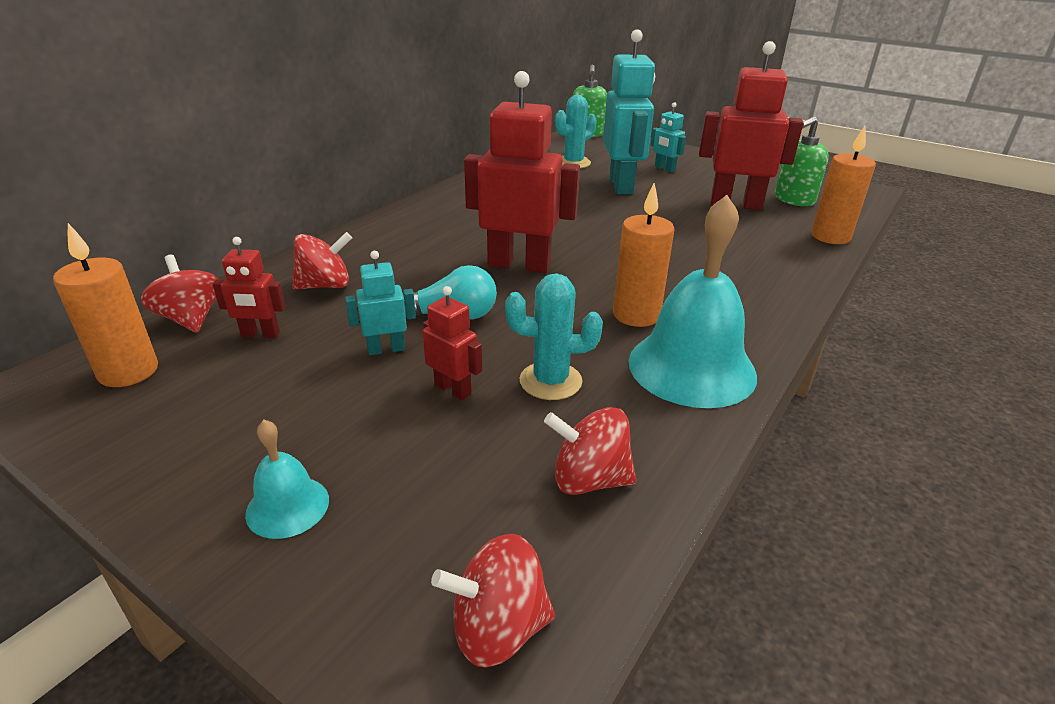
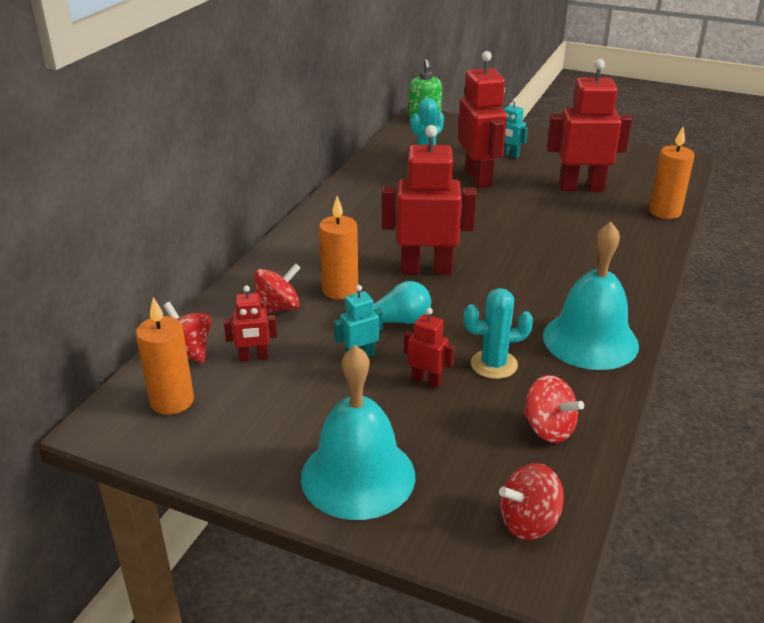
camera: 10 degrees left, 0 degrees up
turquoise bell [245,420,329,539] -> turquoise bell [301,345,416,520], size x2.08
red spinning top [544,407,636,495] -> red spinning top turned 135 degrees counterclockwise [523,375,584,443]
turquoise robot [603,30,655,194] -> red robot [458,51,507,188]
orange candle [613,183,675,327] -> orange candle moved to [319,196,358,300]
green soap dispenser [775,116,829,206] -> none

